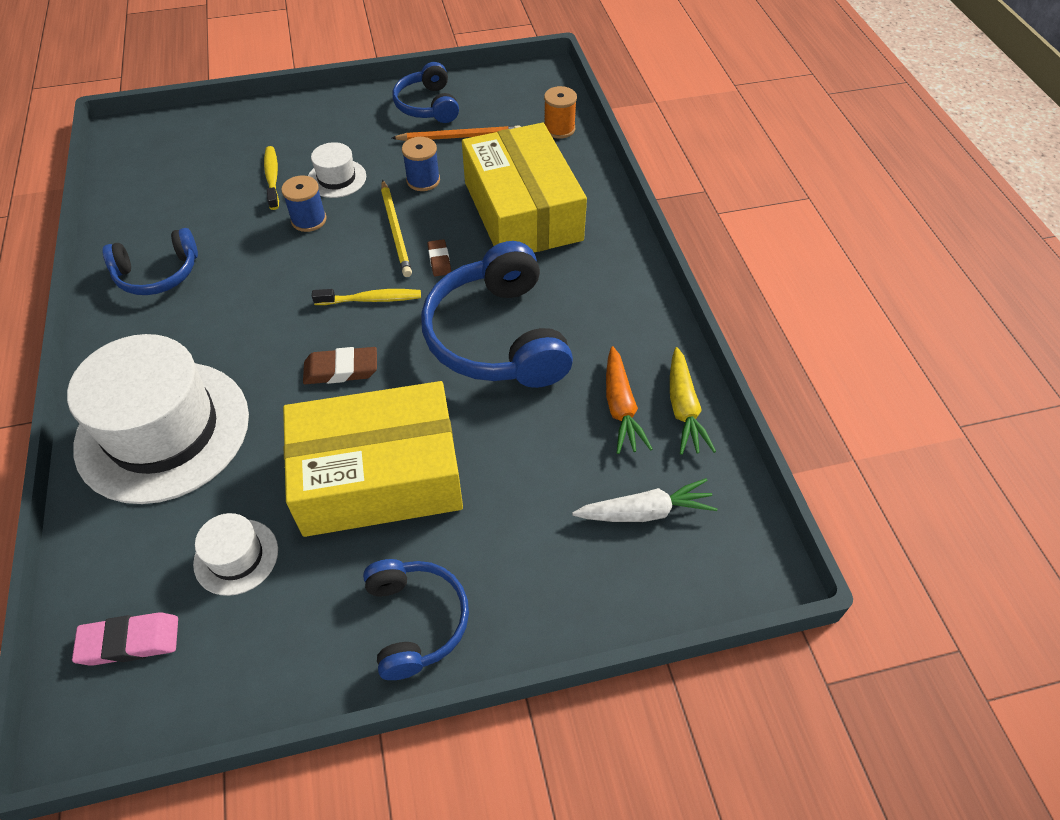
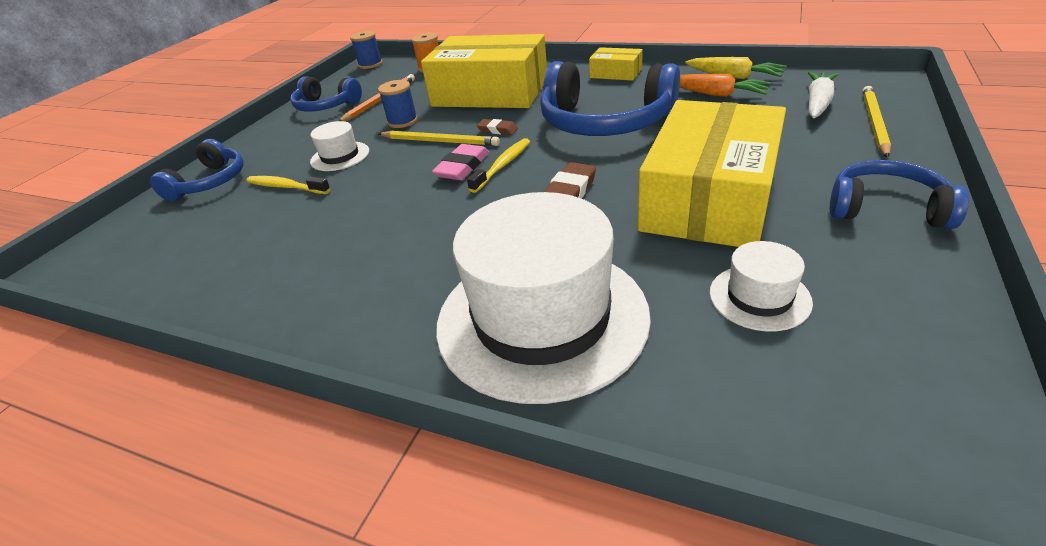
camera: 50 degrees left, 15 degrees down
pink eraser [72,612,178,666] -> pink eraser moved to [432,144,489,180]
blue headphones [103,228,198,295] -> blue headphones moved to [150,139,243,201]
blue spool [281,175,326,232] -> blue spool moved to [350,31,383,69]
none -> yellow box [589,47,643,81]
none -> yellow pencil [862,86,891,158]

